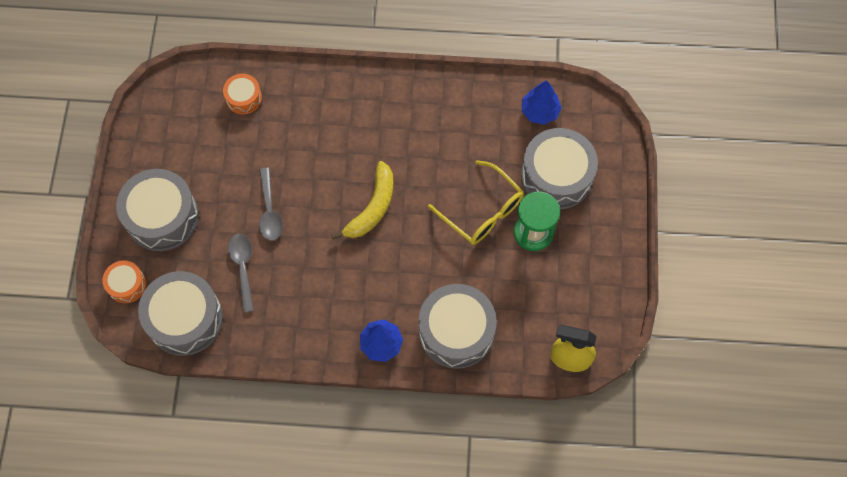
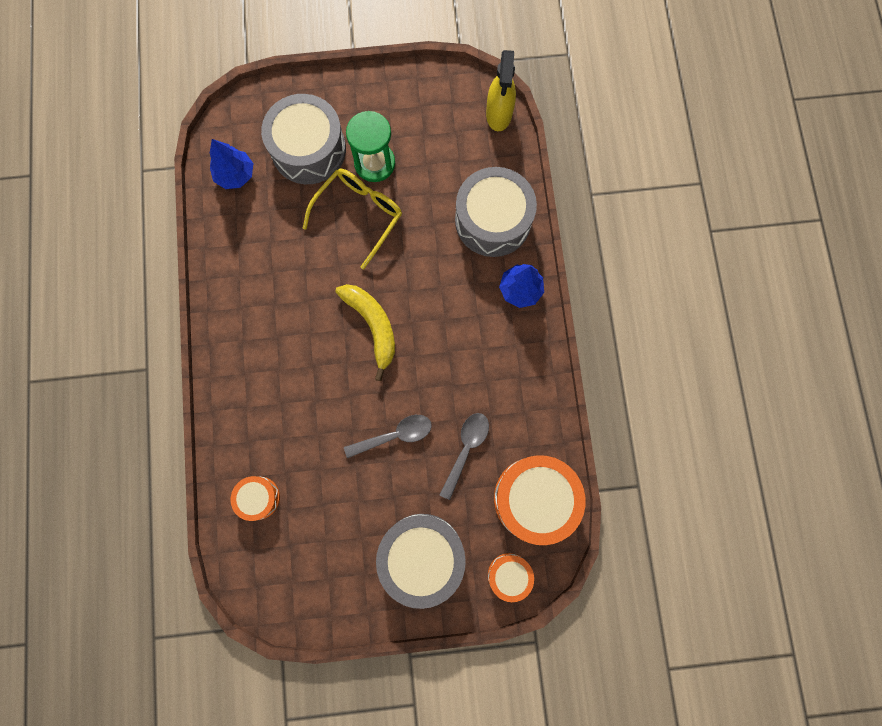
camera: 100 degrees left, 10 degrees up
grey drum [138,271,223,356] -> orange drum [494,455,585,545]
grey spoon [228,234,254,313] -> grey spoon turned 135 degrees clockwise [439,413,489,500]
yellow banana [331,161,394,240] -> yellow banana turned 45 degrees clockwise [335,284,395,381]

